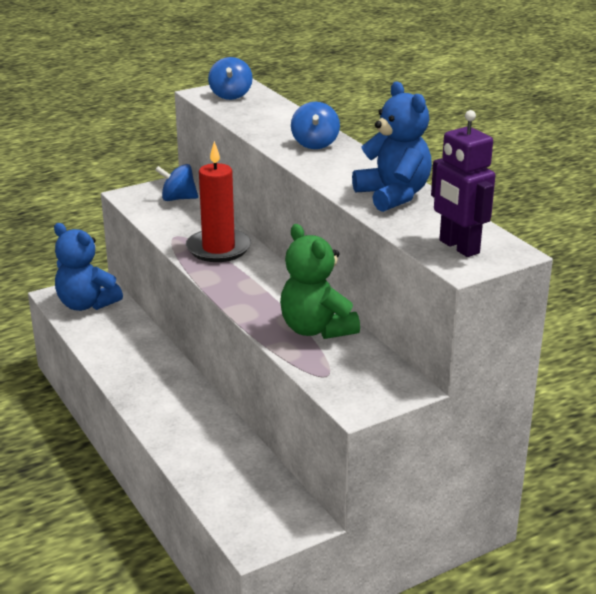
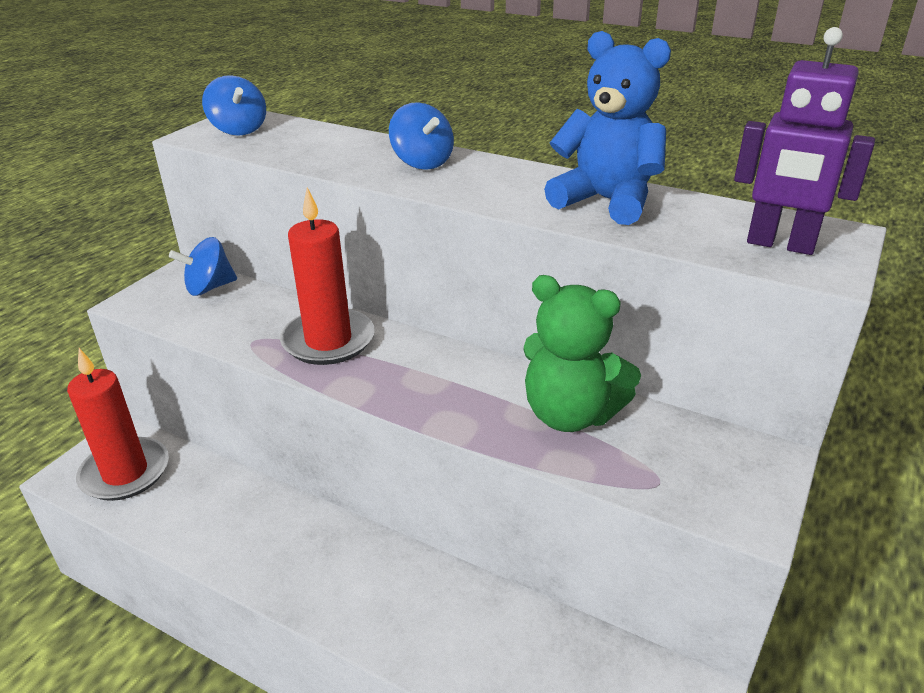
camera: 30 degrees left, 5 degrees up
blue teddy bear [54,223,123,311] -> red candle [67,348,169,501]

